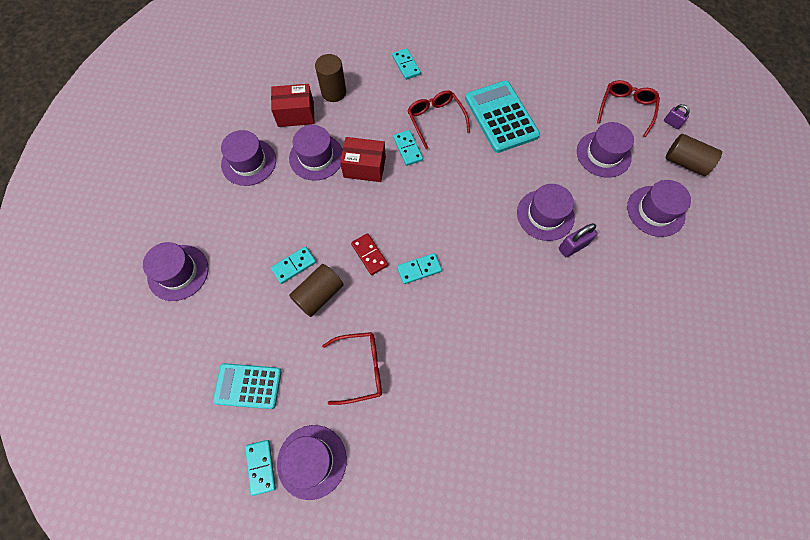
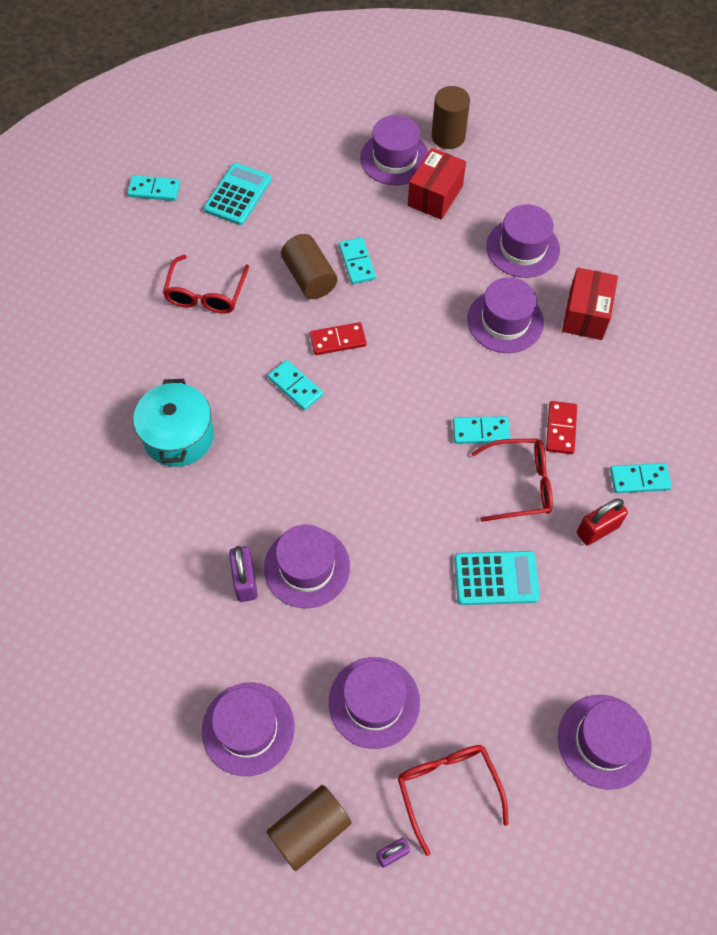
camera: 110 degrees right, 5 degrees down
purple hat [277,425,347,500] -> purple hat moved to [558,695,652,790]
brown cylinder [315,54,346,102] -> brown cylinder moved to [432,86,470,149]
red box [340,137,386,182] -> red box moved to [408,148,466,220]
turquoise domino [397,253,442,284] -> turquoise domino turned 45 degrees counterclockwise [268,360,323,410]
turquoise calculator [465,80,540,153] -> turquoise calculator [454,551,540,605], size x0.66
red glasses [597,80,660,137] -> red glasses turned 150 degrees counterclockwise [398,745,509,856]
none -> turquoise pot [133,379,214,467]
none -> red domino [546,401,577,454]
none -> red padlock [577,498,628,545]

